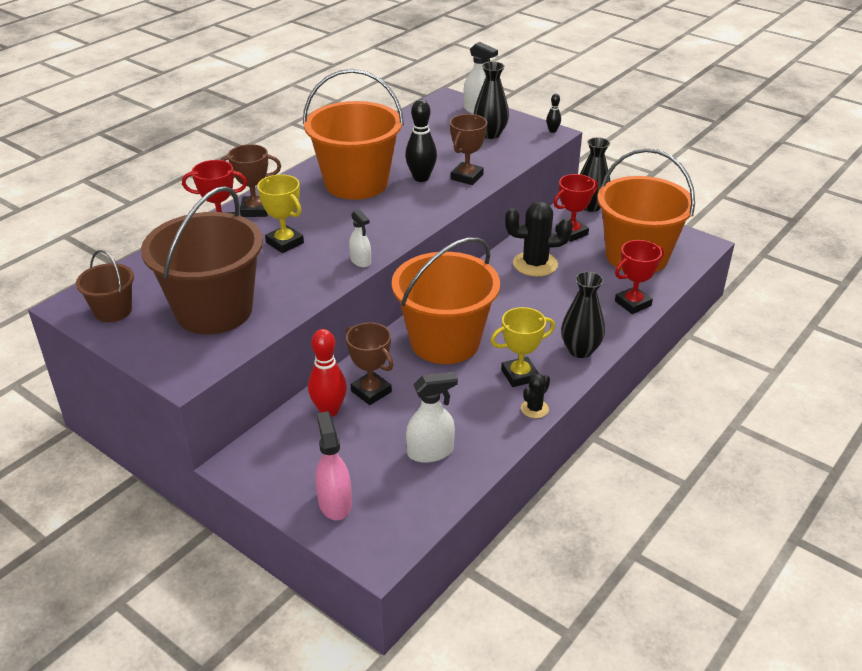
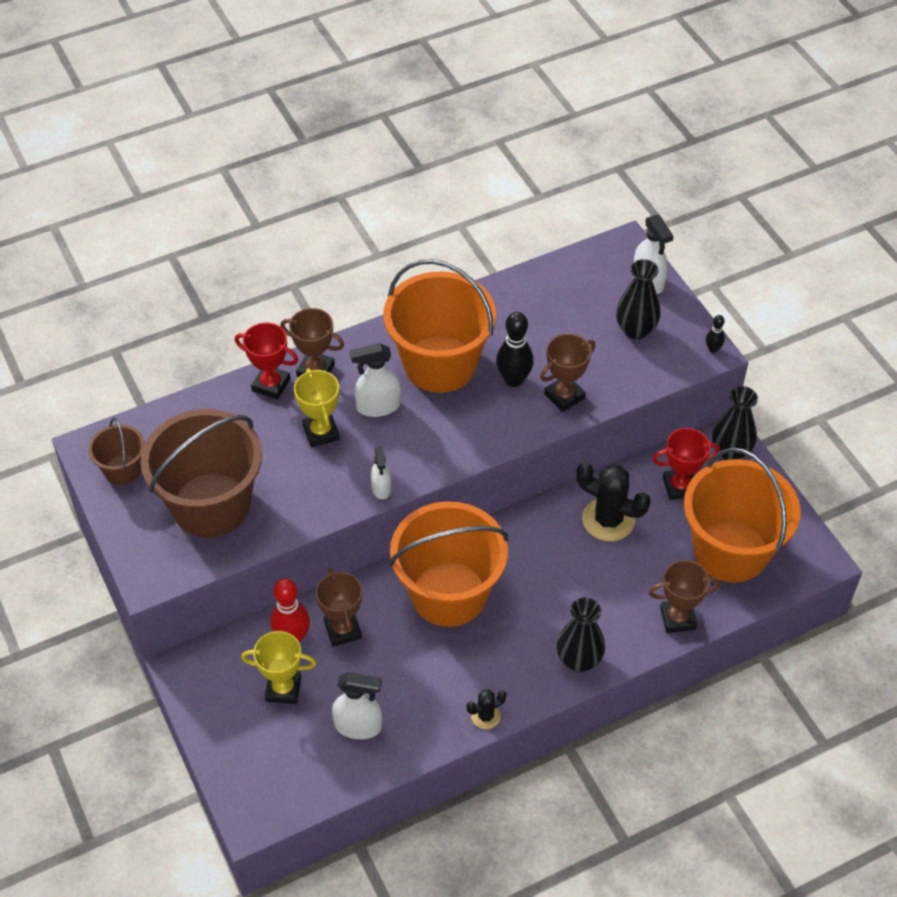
camera: 25 degrees right, 15 degrees up
pink spray bottle [315,411,352,520] -> none
yellow trophy [491,307,555,387] -> yellow trophy moved to [241,631,316,704]
red trophy [615,240,664,314] -> brown trophy [648,560,721,633]
none -> white spray bottle [350,343,401,417]

